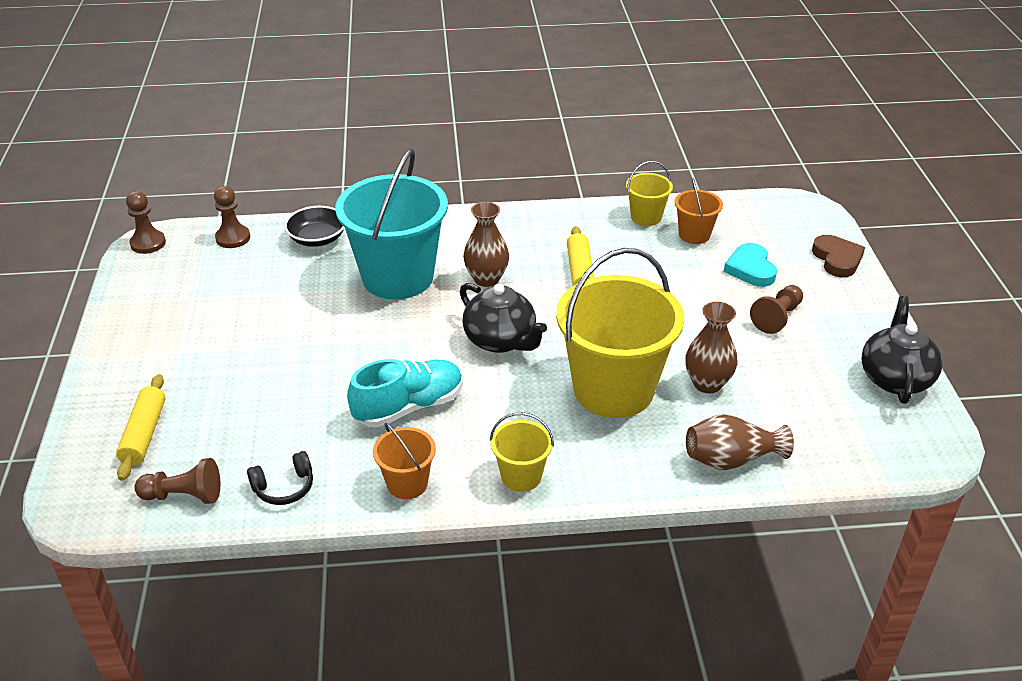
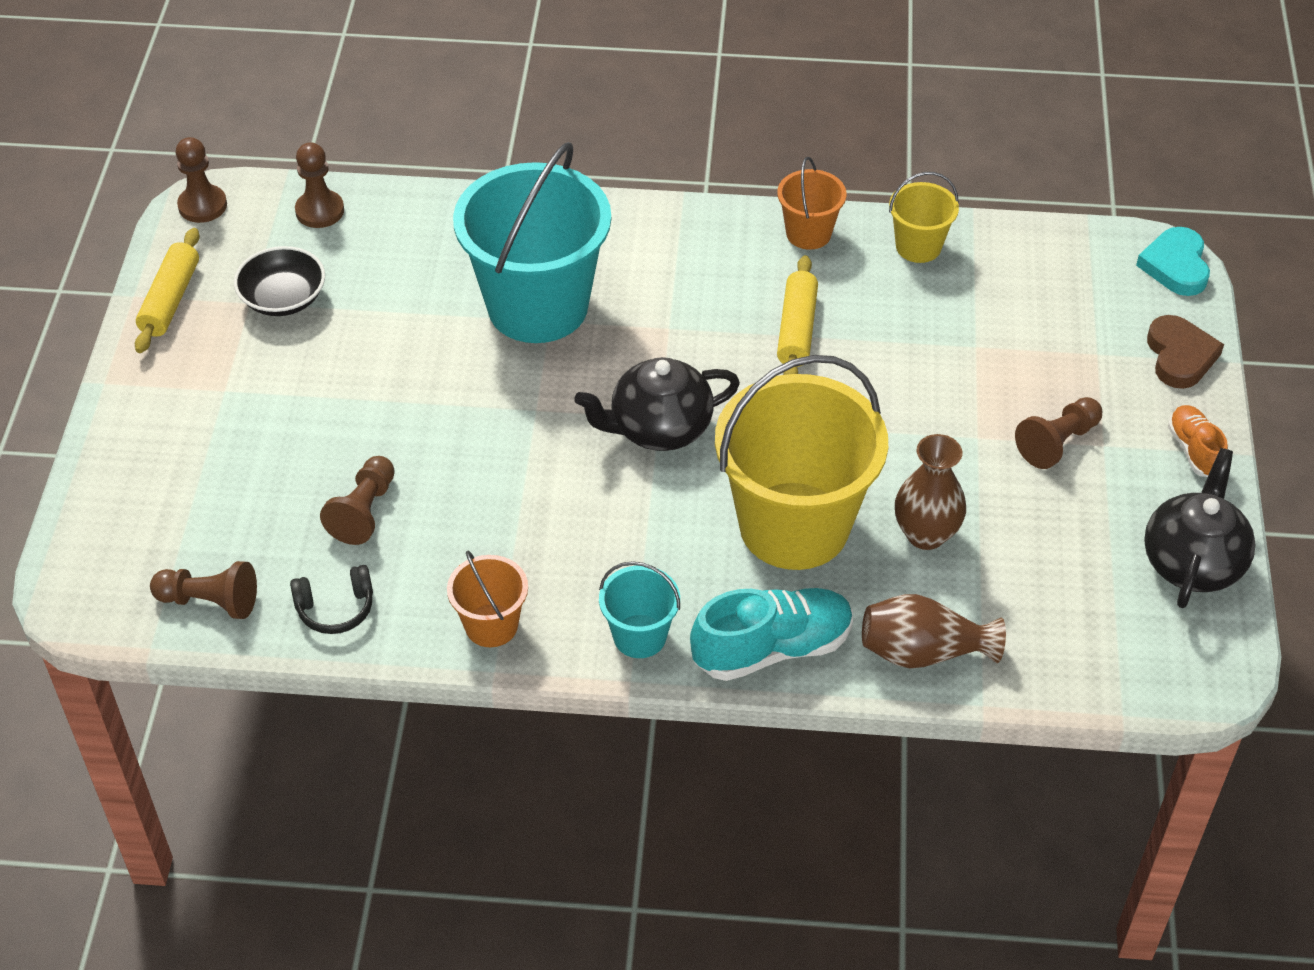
camera: 10 degrees right, 10 degrees up
yellow rolling pin [116,374,165,481] -> yellow rolling pin moved to [135,228,200,353]
black bowl [284,206,345,247] -> black bowl moved to [234,246,325,316]
turquoise shoe [347,359,463,427] -> turquoise shoe moved to [690,588,853,681]
black teapot [460,283,547,353] -> black teapot turned 105 degrees clockwise [574,357,740,451]
brown vase [463,202,509,287] -> none
yellow bucket [490,412,554,492] -> turquoise bucket [599,561,680,658]
orange bucket [675,178,723,244] -> orange bucket moved to [777,157,846,250]
turquoise heart [724,243,777,287] -> turquoise heart moved to [1136,227,1210,296]
none -> brown pawn [320,456,395,545]
none -> orange shoe [1168,405,1228,477]

